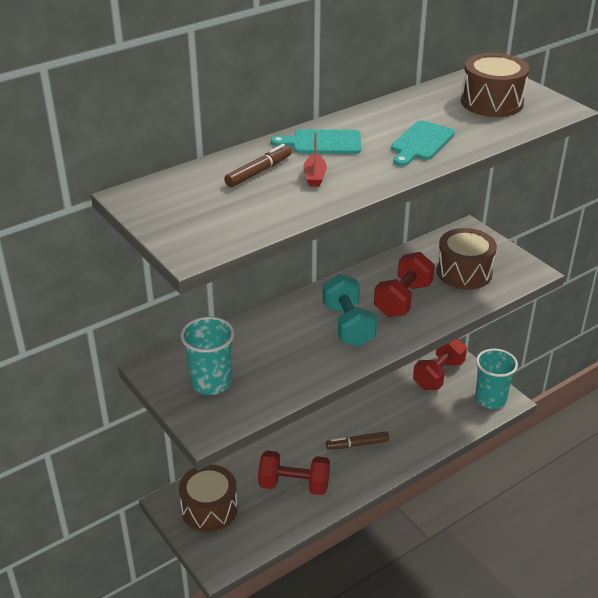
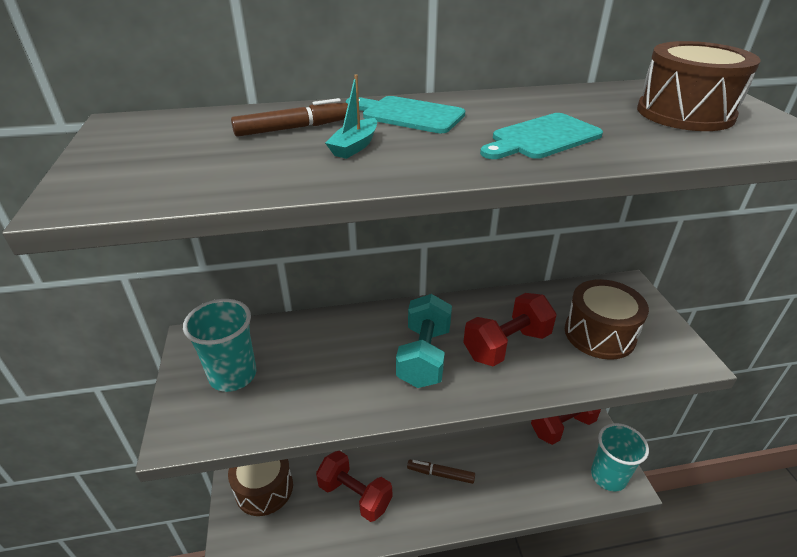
camera: 25 degrees right, 0 degrees up
red boat [303,132,327,187] -> turquoise boat [325,74,377,159]

